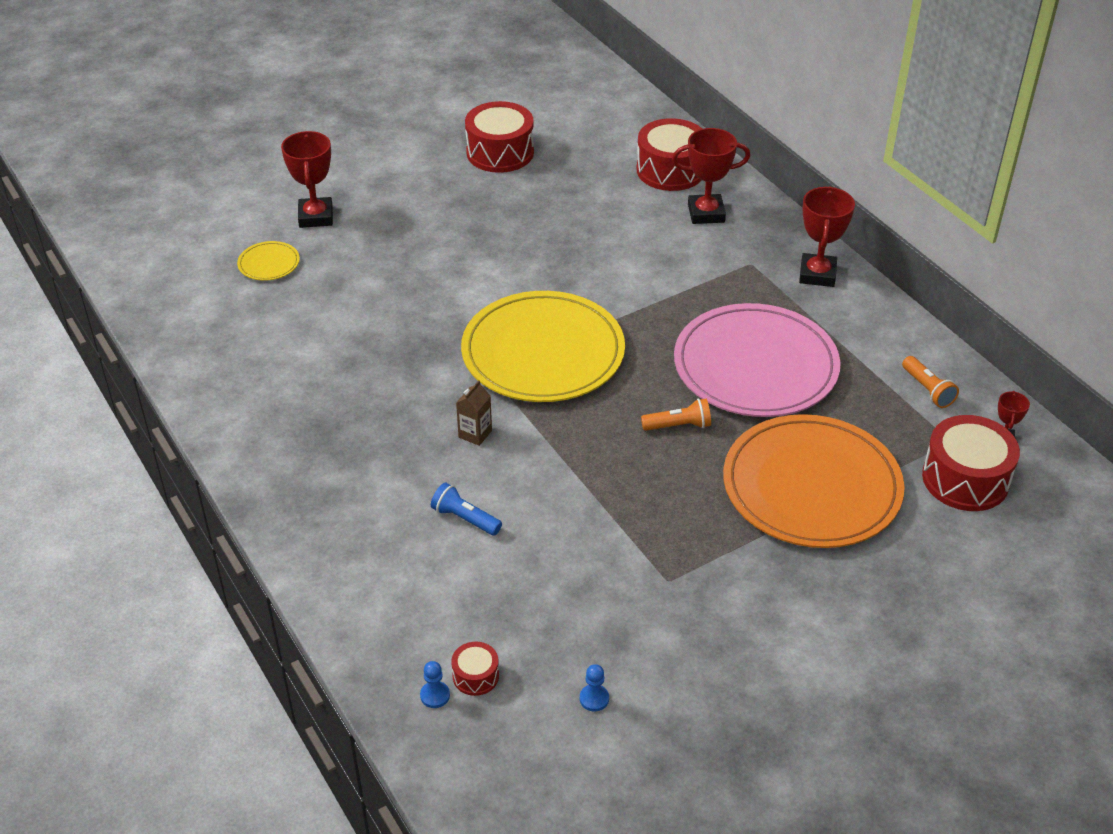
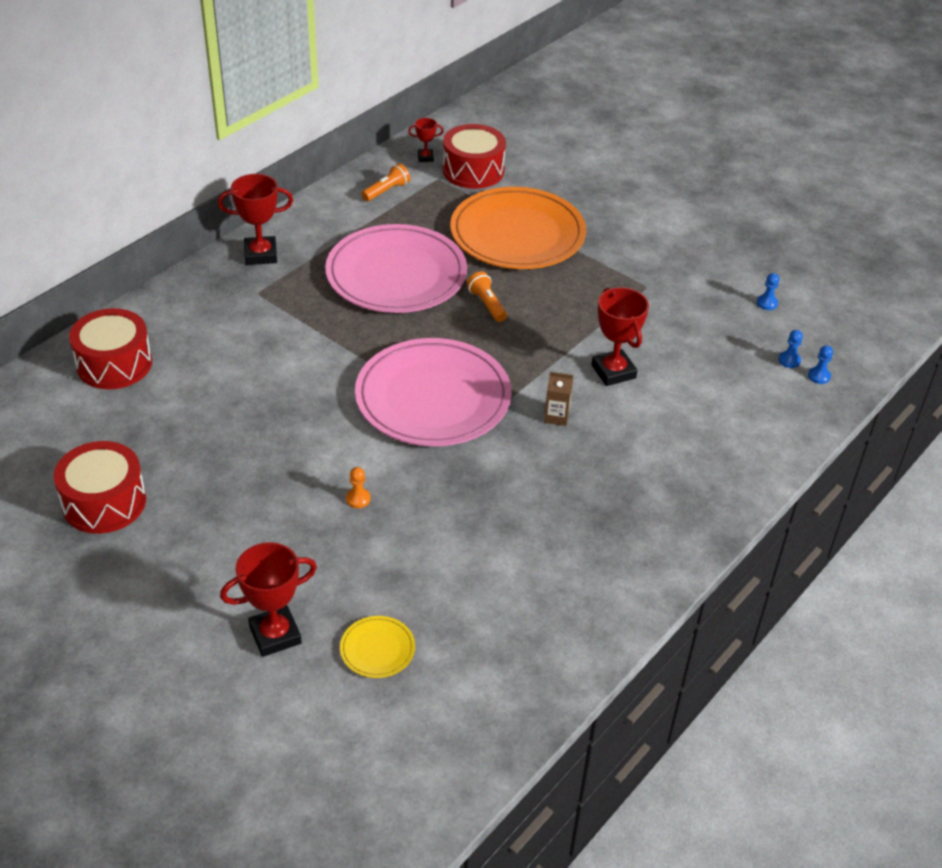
camera: 110 degrees left, 0 degrees up
blue flashlight [431,482,502,536] -> none
red drum [451,642,499,696] -> blue pawn [779,330,803,368]
yellow plate [461,291,625,402] -> pink plate [355,338,512,446]
red trophy [672,128,750,224] -> red trophy moved to [591,287,649,386]
none -> orange pawn [346,467,371,508]

